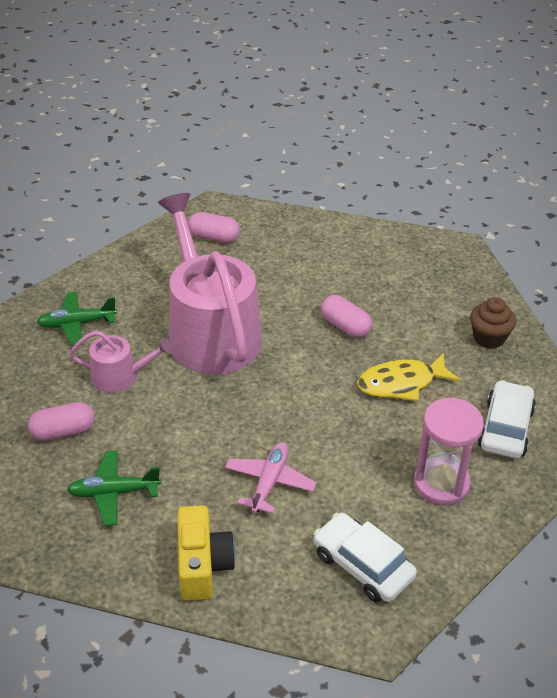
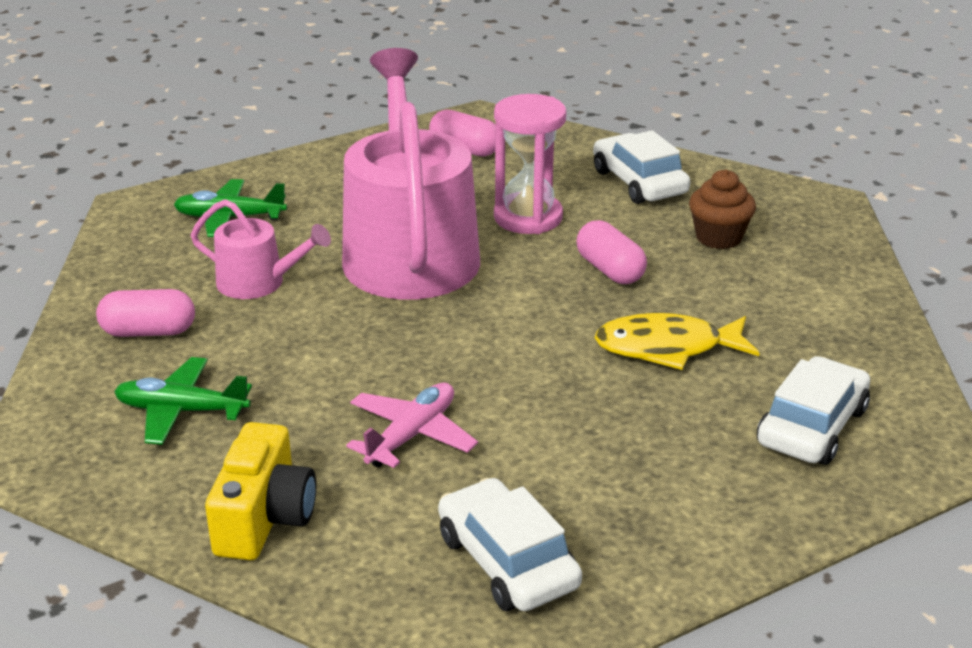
camera: 15 degrees right, 10 degrees down
pink hourglass [414,398,484,506] -> pink hourglass moved to [494,94,567,234]
brown cupcake [470,297,516,349] -> brown cupcake moved to [689,170,756,249]
none -> white car [593,130,690,204]

